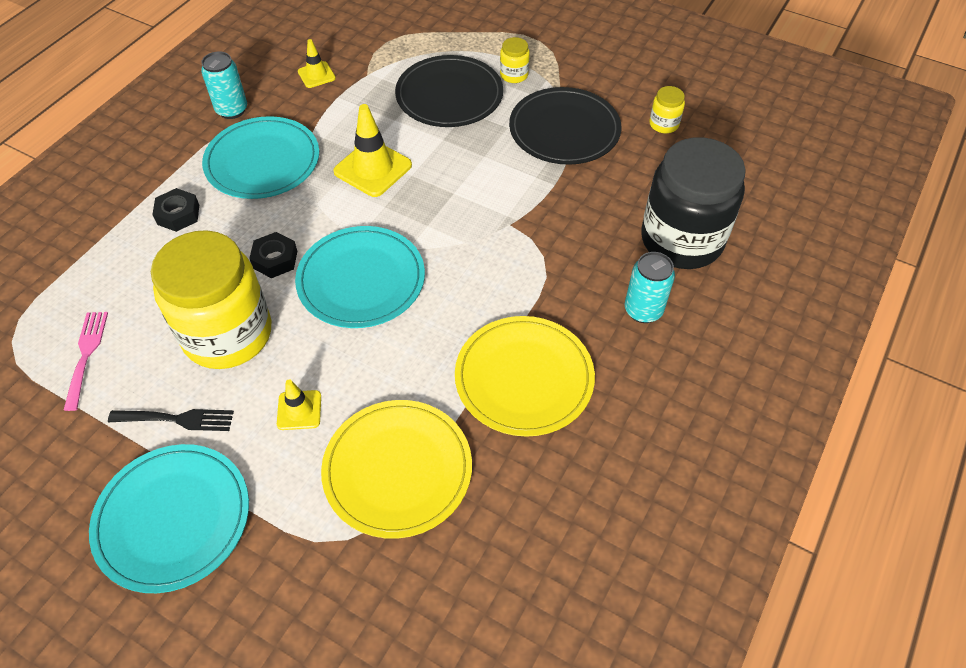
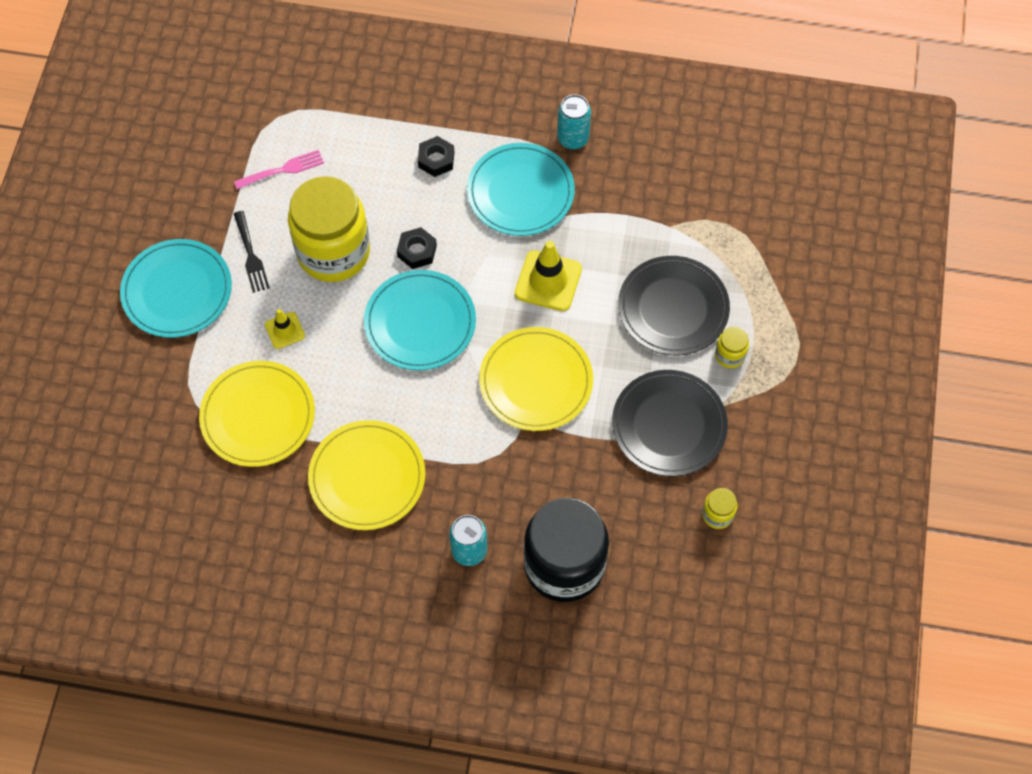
camera: 70 degrees right, 10 degrees up
yellow traffic cone [298,39,336,88] -> none
none -> yellow plate [479,327,593,431]

